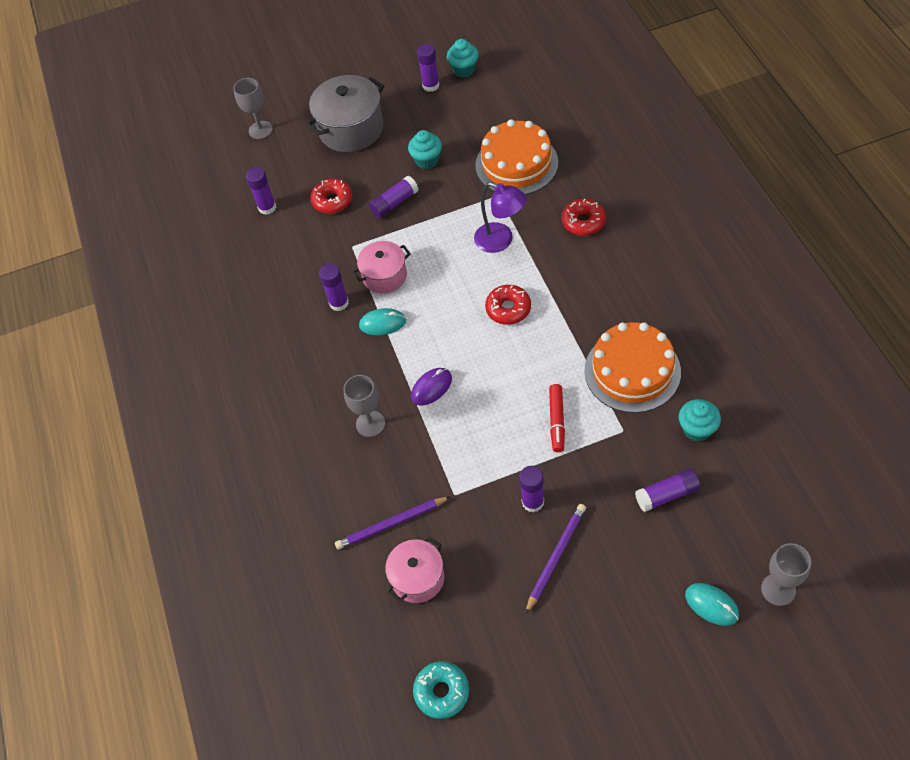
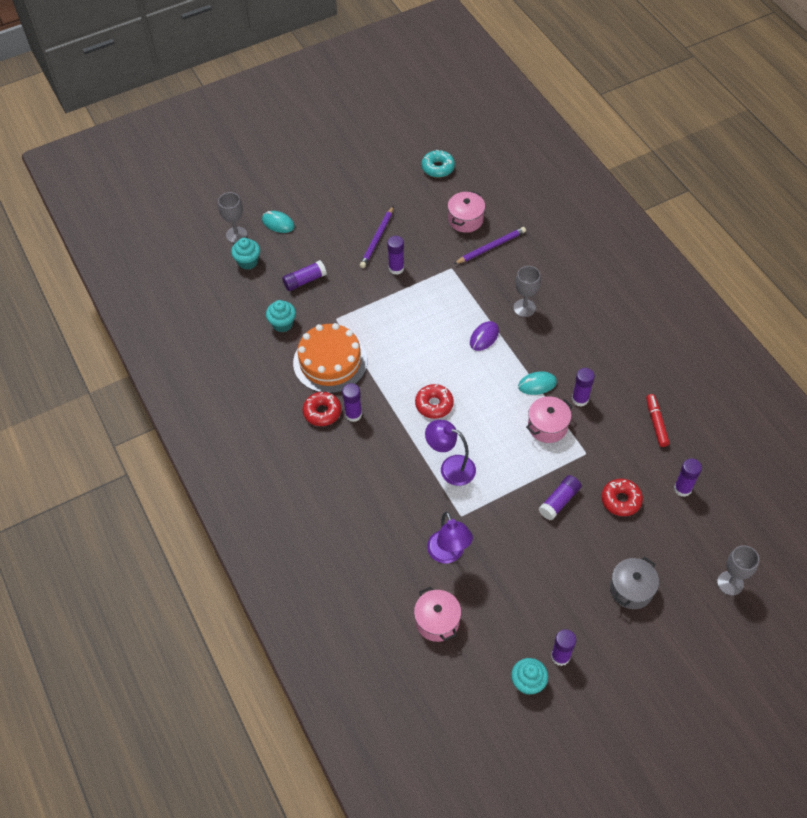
camera: 165 degrees right, 0 degrees up
grey pot [306,75,385,152] -> grey pot [610,557,659,609], size x0.62
turquoise cupcake [408,130,442,169] -> turquoise cupcake moved to [231,238,260,270]
orange cake [475,119,558,195] -> purple lamp [427,512,473,563]
red marker [549,384,565,452] -> red marker moved to [646,394,670,447]
red donut [562,199,606,236] -> red donut moved to [303,392,341,426]
none -> purple glue stick [342,383,362,422]
none -> pink pot [414,586,461,642]

